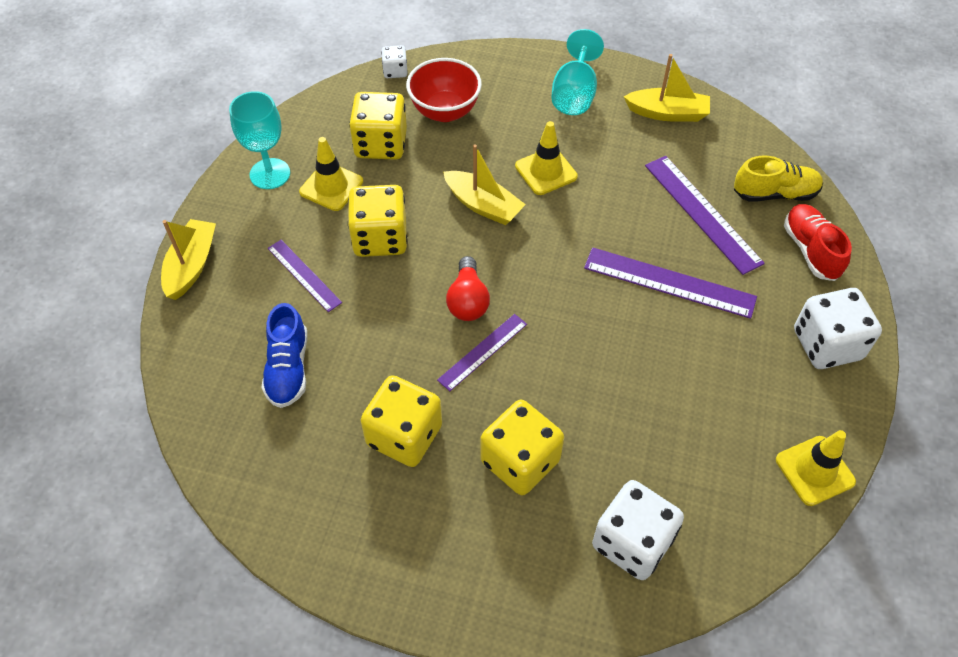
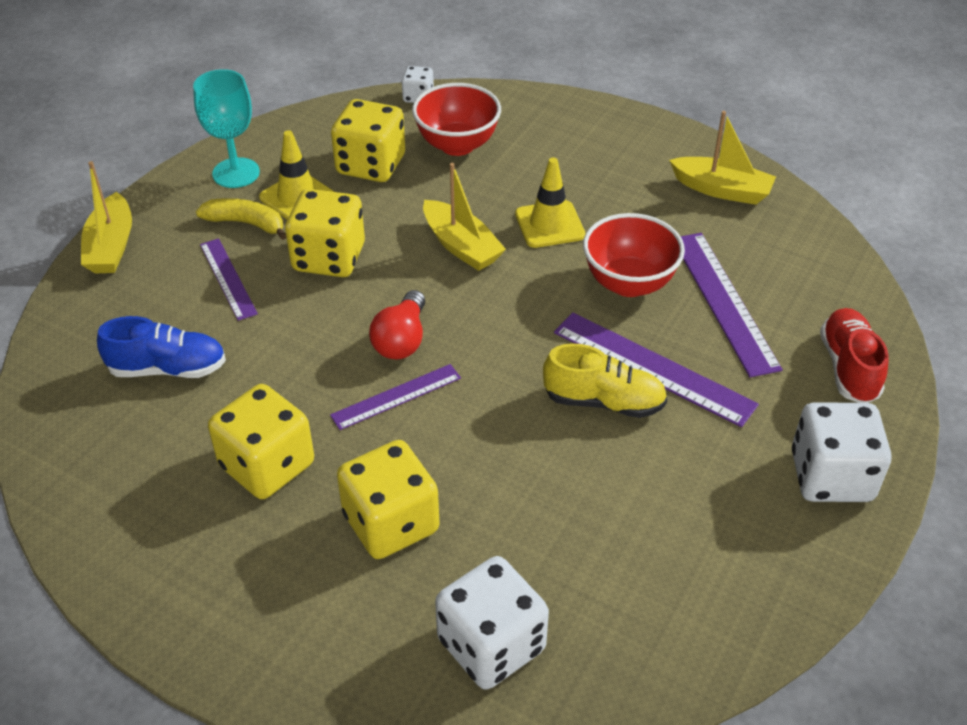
camera: 15 degrees right, 10 degrees down
yellow boat [161,219,216,300] -> yellow boat turned 150 degrees clockwise [81,161,132,273]
blue shoe [261,303,307,408] -> blue shoe turned 105 degrees counterclockwise [97,316,226,378]
turquoise goblet [551,29,604,115] -> none
yellow shoe [734,156,823,202] -> yellow shoe moved to [543,343,667,418]
yellow traffic cone [776,430,856,506] -> none
none -> yellow banana [196,198,286,240]
none -> red bowl [583,213,685,297]

